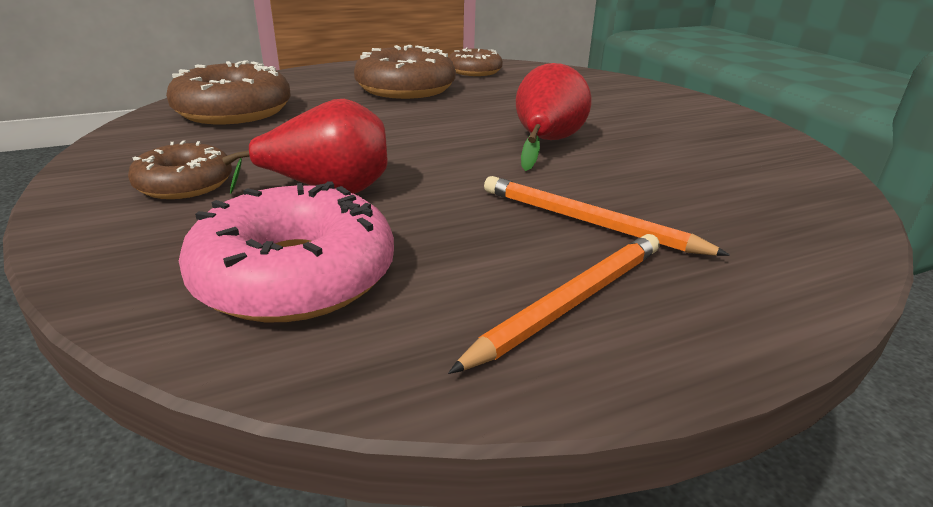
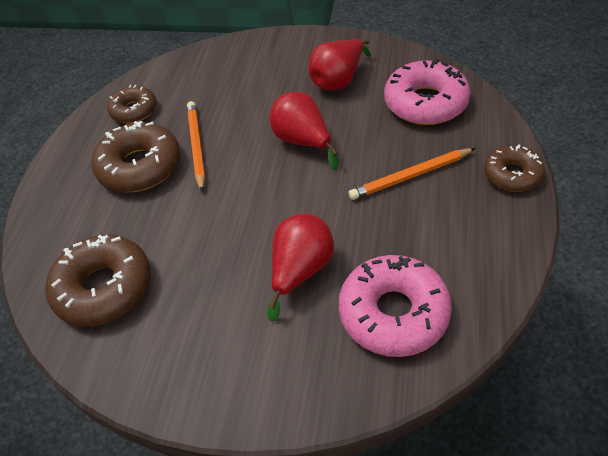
camera: 50 degrees left, 20 degrees up
brown donut [128,141,232,199] -> brown donut moved to [484,144,545,192]
orange pencil [448,234,660,374] -> orange pencil moved to [187,101,205,192]
none -> red pear [309,39,371,90]
none -> pink donut [384,59,471,125]

